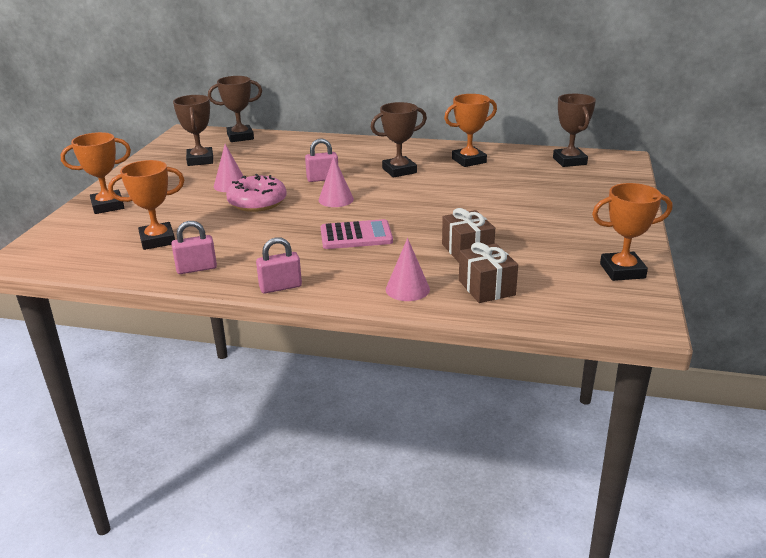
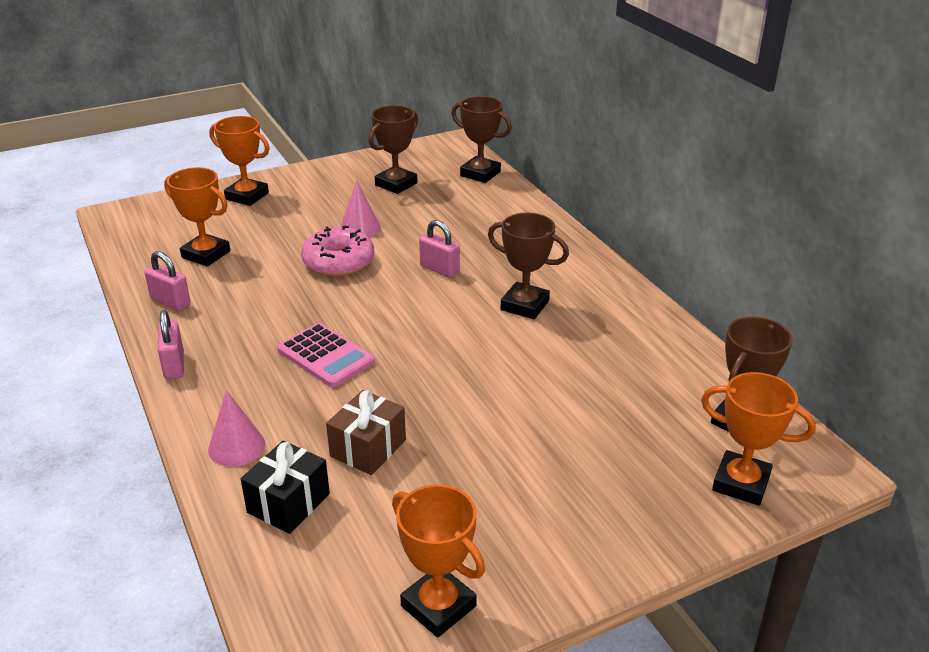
camera: 50 degrees right, 5 degrees up
pink padlock [256,237,302,293] -> pink padlock turned 45 degrees clockwise [158,310,184,379]
pink cone [319,156,354,207] -> none
orange trophy [444,94,497,167] -> orange trophy moved to [701,372,816,506]
brown gift [459,242,518,303] -> black gift [241,441,330,534]

